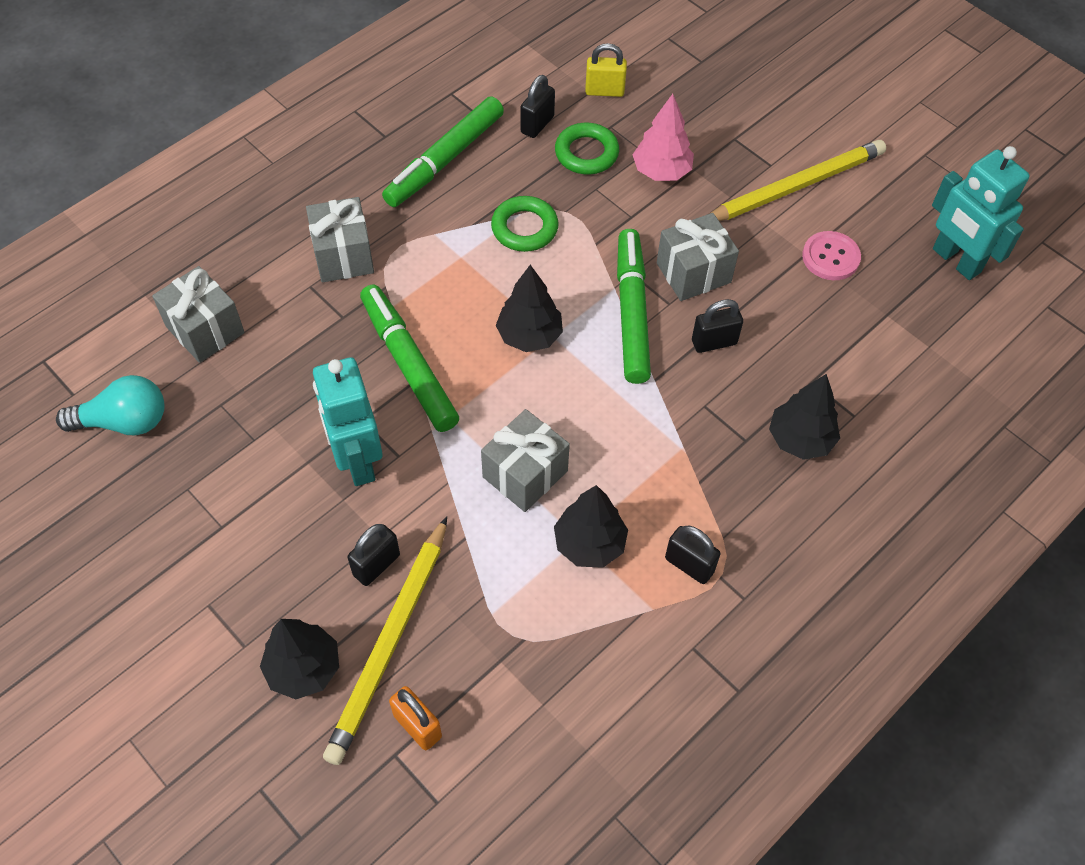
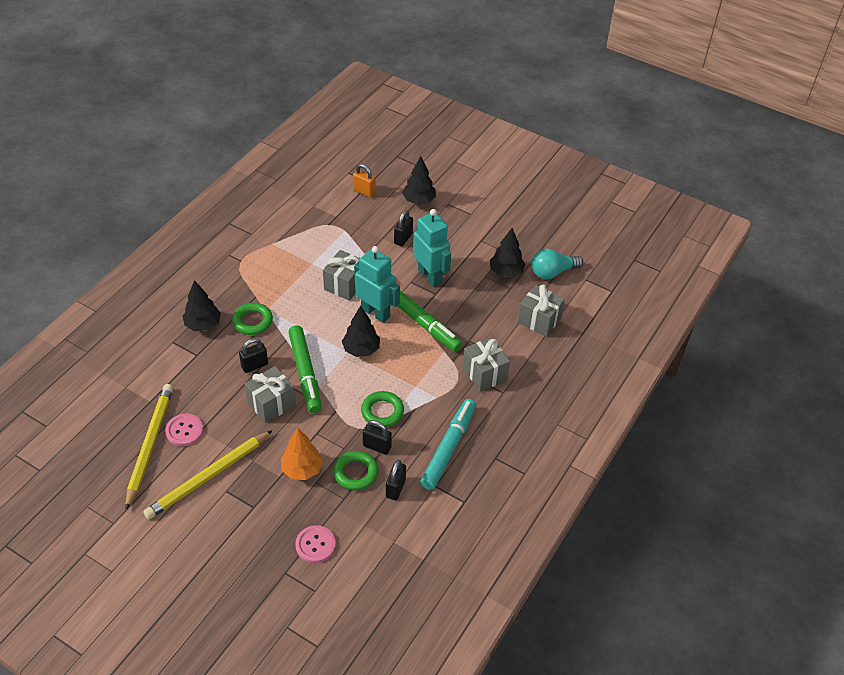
camera: 165 degrees right, 10 degrees down
yellow pencil [323,516,447,765] -> yellow pencil moved to [125,384,173,510]
green marker [382,97,504,207] -> turquoise marker [420,399,476,490]
black tree [554,485,628,568] -> black tree moved to [490,228,525,277]
yellow padlock [585,43,627,97] -> none
pink tree [633,94,694,181] -> orange tree [281,428,323,480]
black padlock [665,525,721,584] -> black padlock moved to [363,420,392,455]
turquoise robot [932,146,1030,280] -> turquoise robot moved to [354,246,400,323]
none -> green ring [232,303,273,335]
none -> pink button [295,525,336,563]

